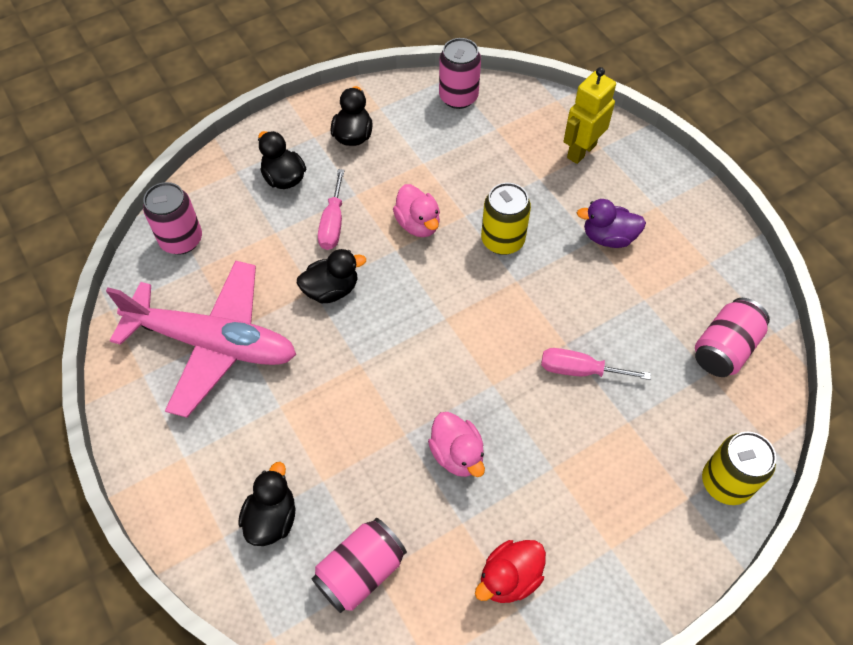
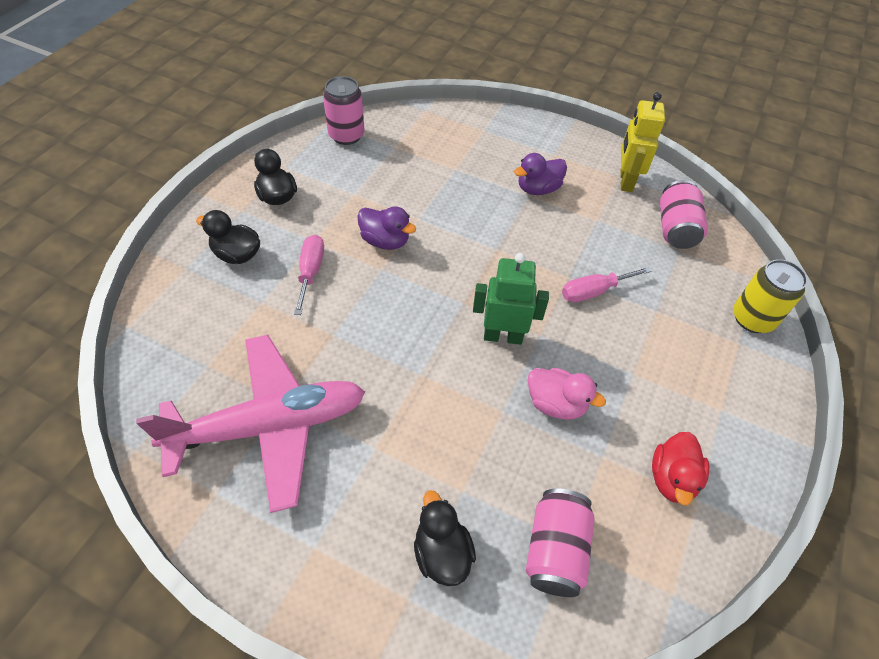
camera: 35 degrees left, 5 degrees down
pink can [143,182,202,255] -> none
black duck [297,249,366,303] -> none
pink screwdriver [318,169,344,250] -> pink screwdriver turned 150 degrees counterclockwise [294,235,324,315]
pink duck [393,184,440,237] -> purple duck [357,206,416,250]
yellow can [481,183,531,255] -> none
yellow robot [563,67,616,164] -> yellow robot moved to [620,92,665,192]
none -> green robot [473,253,549,345]

